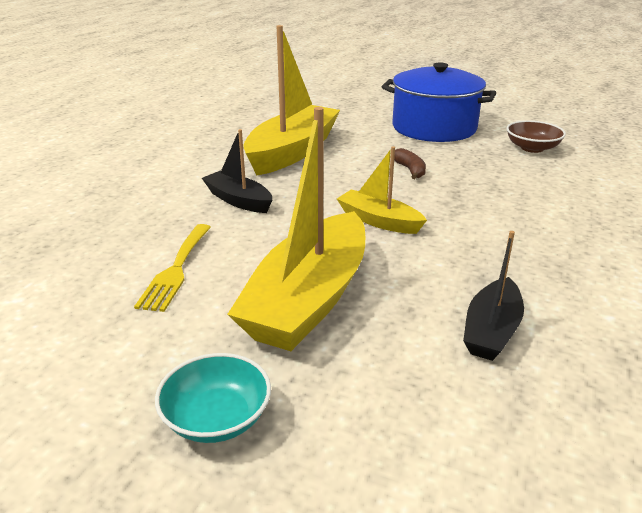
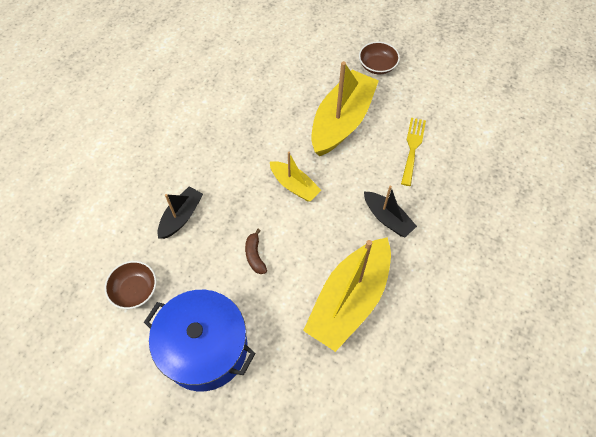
camera: 175 degrees left, 30 degrees up
turquoise bowl [155,353,271,443] -> brown bowl [359,42,400,74]
black boat [463,231,524,361] -> black boat moved to [158,186,203,239]

